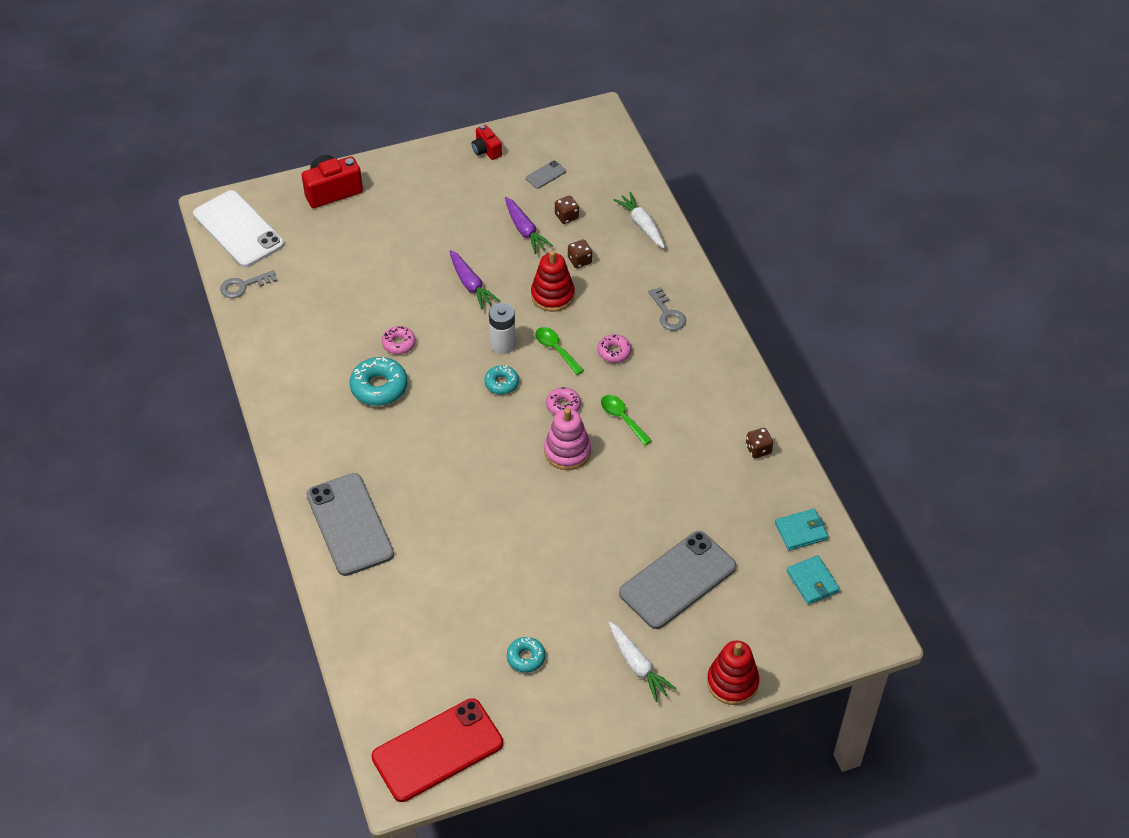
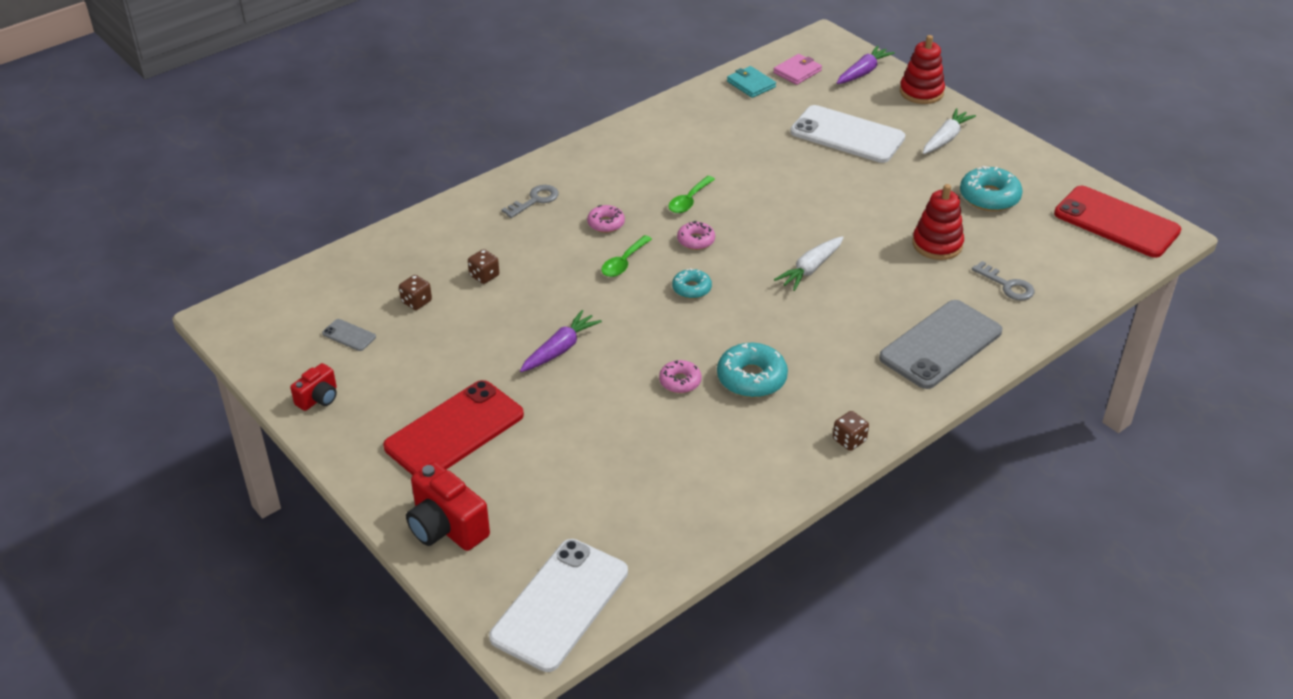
camera: 110 degrees left, 10 degrees down
grey key [220,270,277,298] -> grey key moved to [972,261,1034,300]
white battery [489,303,516,354] -> none
purple carrot [505,197,553,254] -> purple carrot moved to [837,45,895,84]
turquoise donut [507,637,545,673] -> turquoise donut [960,166,1023,211], size x1.66
red stacking toy [531,251,575,312] -> red stacking toy moved to [912,184,964,260]
pink stacking toy [544,408,591,470] -> none
white carrot [613,192,665,249] -> white carrot moved to [774,236,844,291]
grey phone [619,531,736,629] -> white phone [790,105,905,163]
brown dice [746,428,773,458] -> brown dice moved to [833,411,869,451]
turquoise wallet [787,555,840,605] -> pink wallet [773,54,822,85]
none -> red phone [383,380,524,475]

